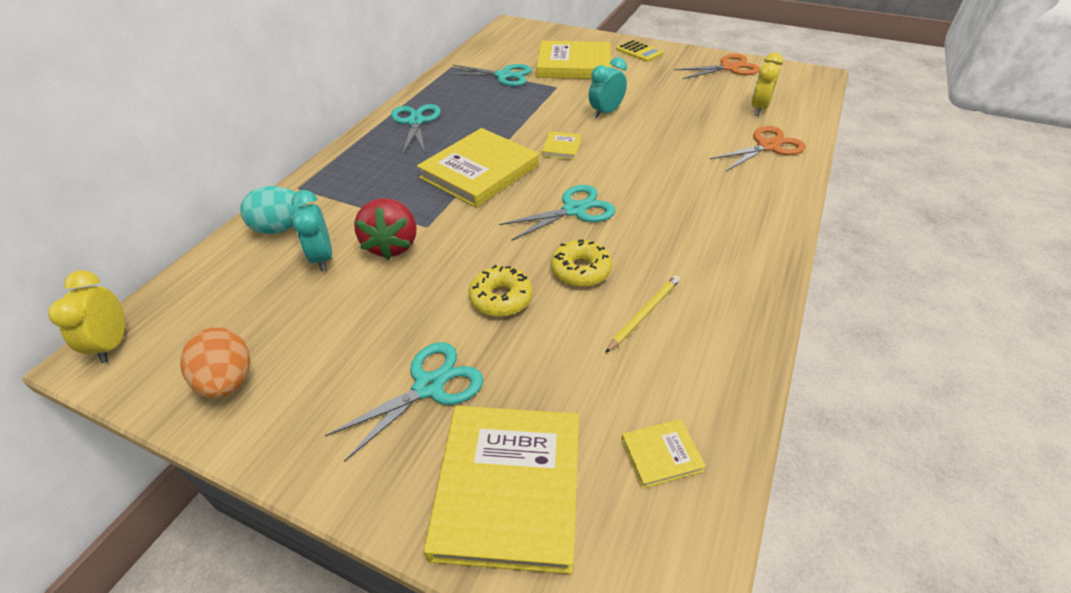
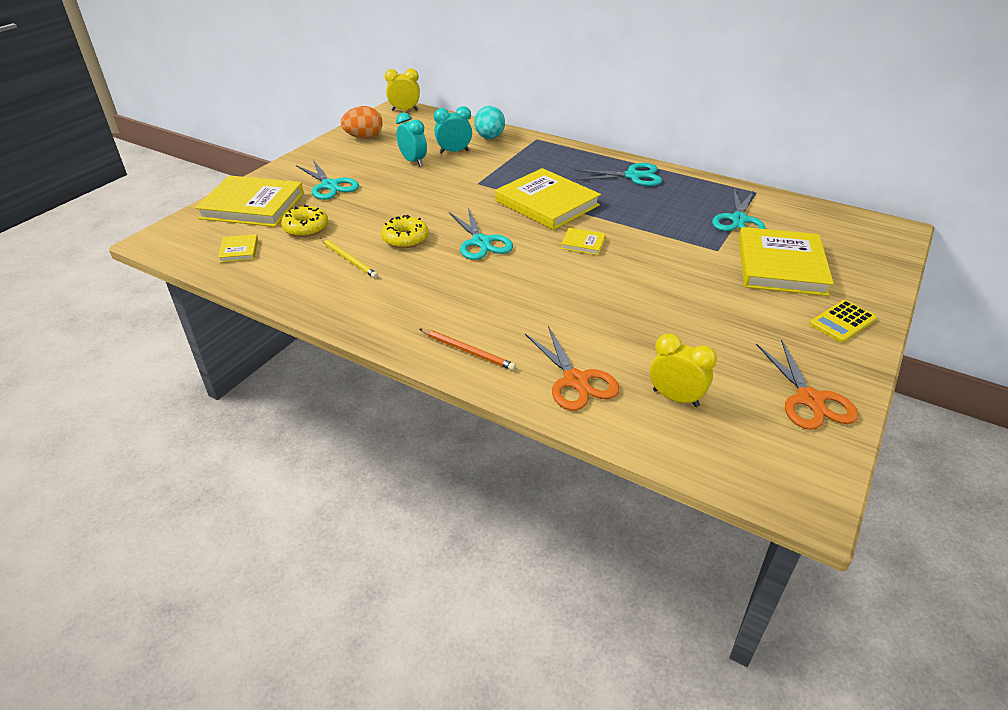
camera: 95 degrees right, 5 degrees down
red strawberry [354,198,416,260] -> none
yellow donut [469,265,533,317] -> yellow donut moved to [281,205,328,237]
turquoise clock [589,57,627,118] -> turquoise clock moved to [396,113,427,167]
none -> orange pencil [420,329,516,370]

